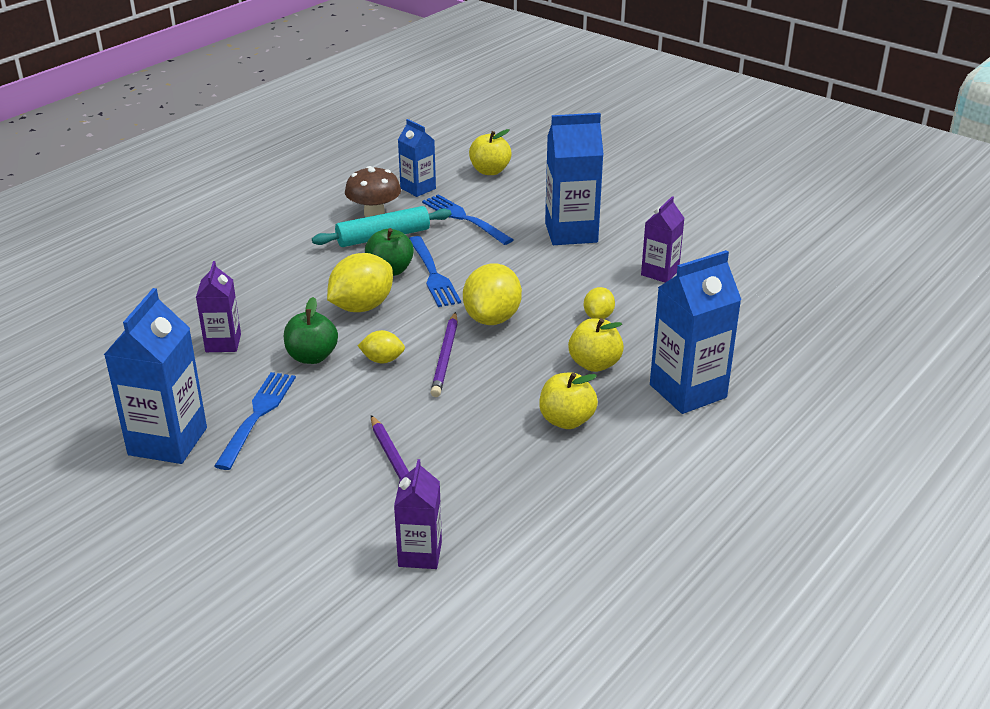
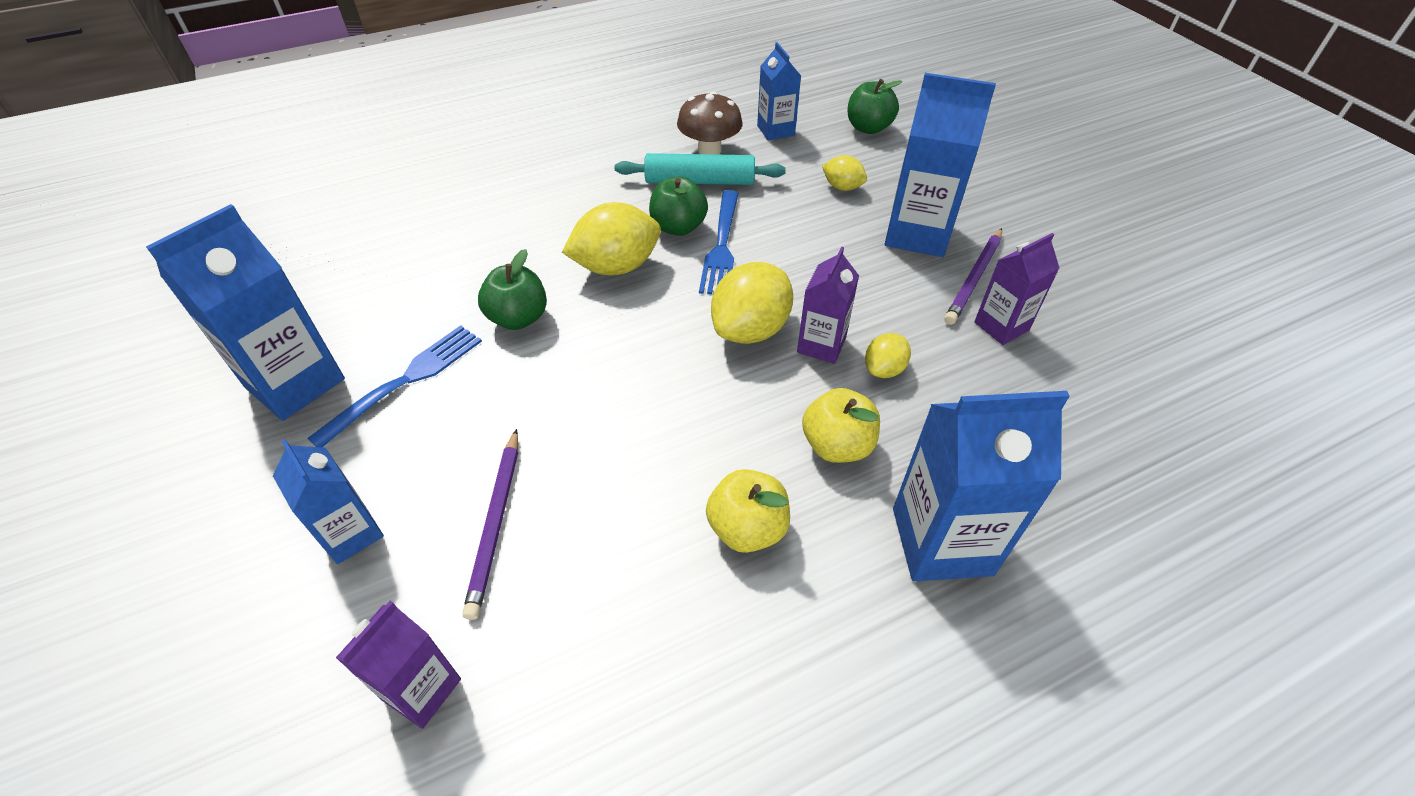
camera: 25 degrees right, 15 degrees up
purple carton [196,261,241,352] -> purple carton moved to [797,247,859,364]
yellow lemon [357,330,405,363] -> yellow lemon moved to [822,155,867,191]
blue fork [422,194,514,245] -> none
purple pencil [430,312,458,397] -> purple pencil moved to [944,228,1002,325]
yellow apple [469,129,512,175] -> green apple [847,79,902,134]
none -> blue carton [273,439,384,564]

